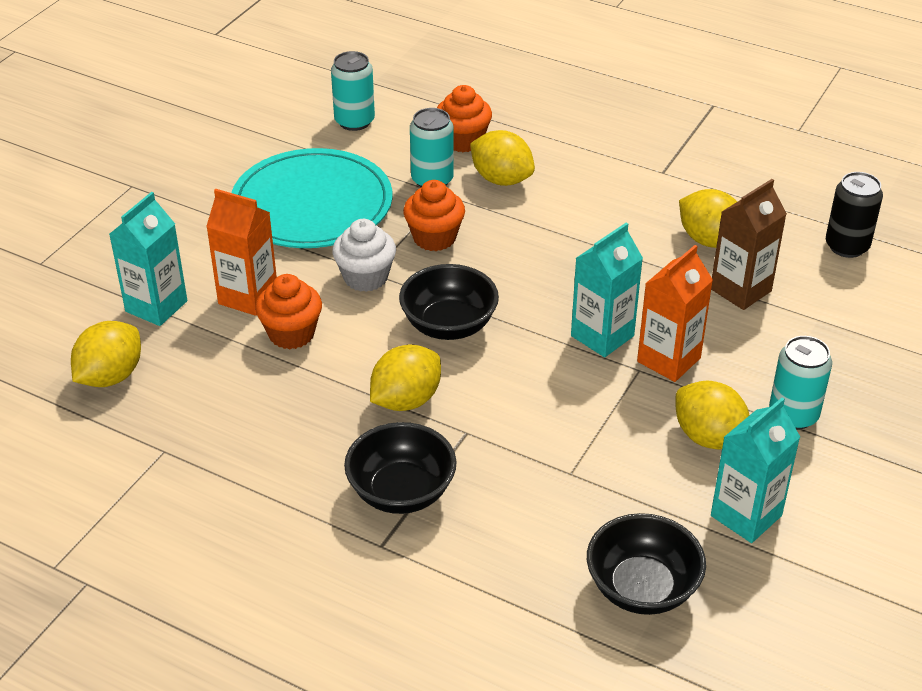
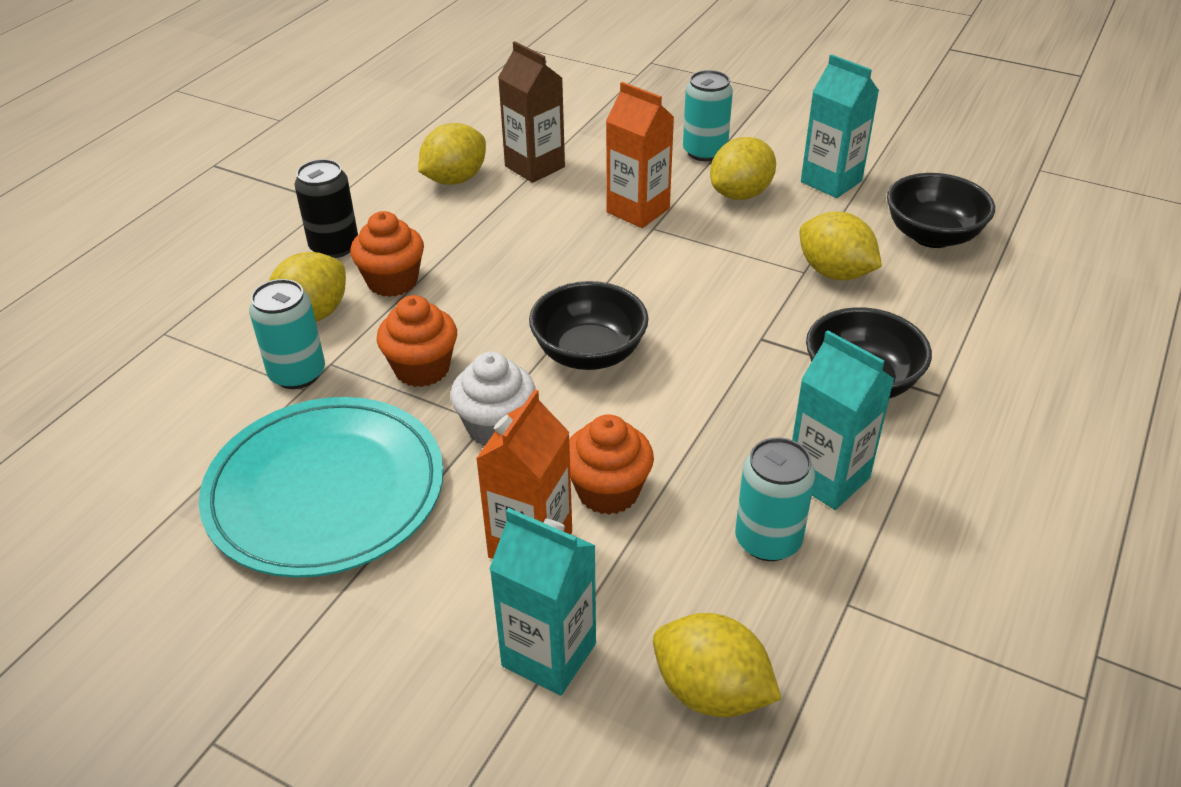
camera: 90 degrees left, 0 degrees up
turquoise can [331,51,375,131] -> turquoise can moved to [735,438,815,561]
yellow lemon [370,344,441,411] -> yellow lemon moved to [800,212,882,280]
orange cupcake [437,85,492,152] -> orange cupcake moved to [350,211,424,297]
turquoise carton [571,223,643,357] -> turquoise carton moved to [792,330,894,510]
black can [826,172,883,258] -> black can moved to [295,159,358,258]

